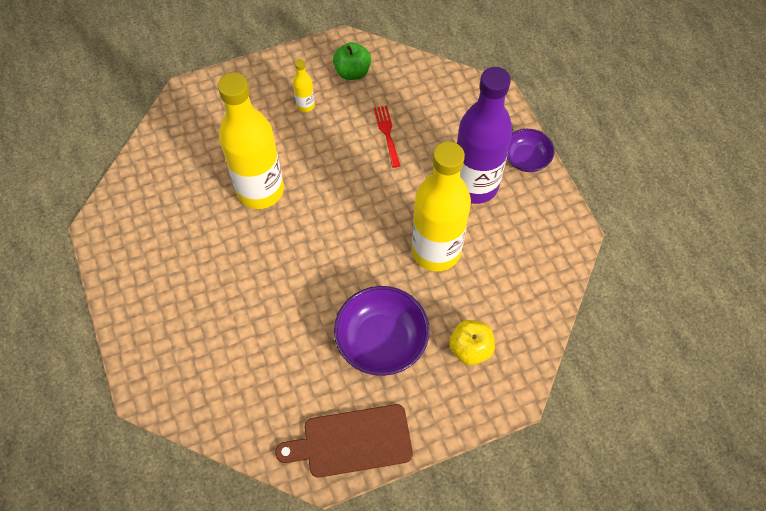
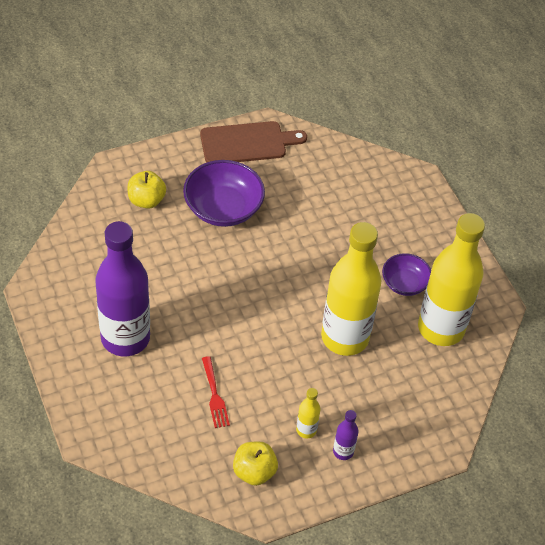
camera: 175 degrees right, 10 degrees down
green apple [333,42,371,80] -> yellow apple [233,441,278,486]
yellow bottle [412,141,471,272] -> yellow bottle moved to [418,213,485,346]
purple bowl [507,129,555,172] -> purple bowl moved to [382,253,431,296]
none -> purple bottle [333,410,359,460]

